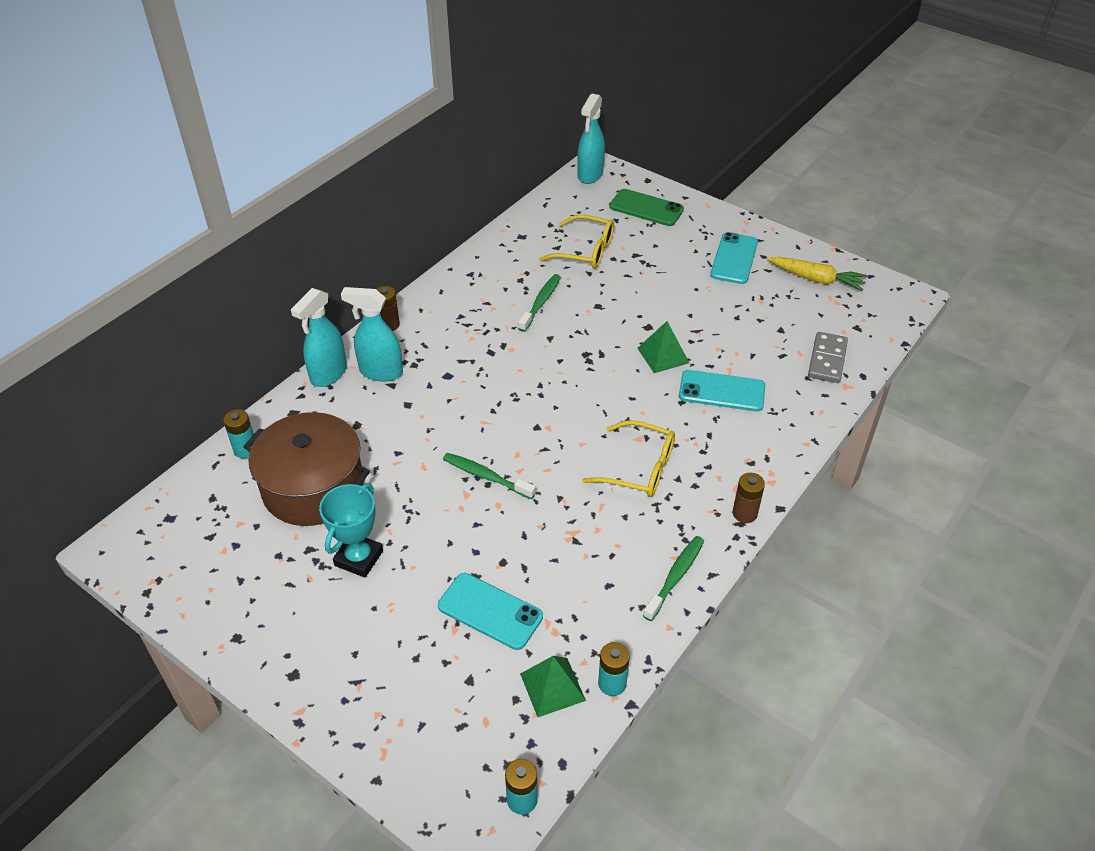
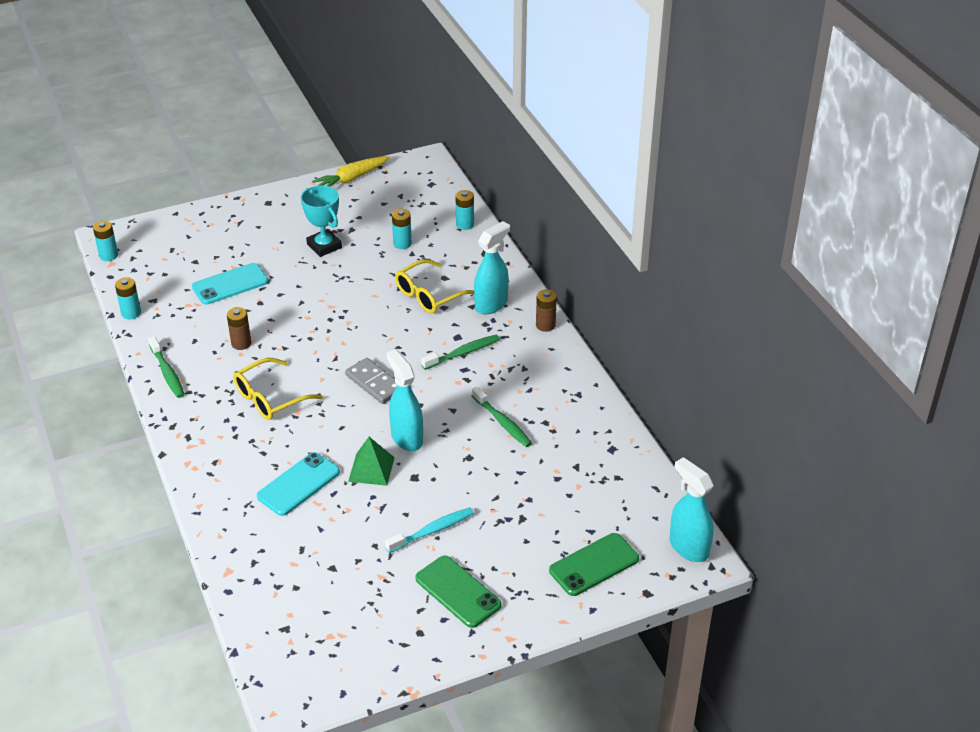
camera: 120 degrees right, 5 degrees down
brown pot [244,412,370,526] -> turquoise battery [392,209,412,249]
turquoise spray bottle [291,288,347,387] -> turquoise spray bottle moved to [387,349,423,451]
green toothbrush [443,453,536,499] -> green toothbrush moved to [421,335,500,370]
green pyramid [520,656,586,717] -> none
yellow glasses [539,214,614,269] -> yellow glasses moved to [395,259,474,314]
turquoise phone [710,232,758,284] -> green phone [415,556,502,628]
brown battery [733,473,765,523] -> brown battery moved to [227,307,251,350]
yellow carrot [767,257,868,291] -> yellow carrot moved to [312,156,390,187]
grey domino [808,332,848,383] -> grey domino moved to [345,358,397,404]
none -> turquoise toothbrush [385,507,474,553]

